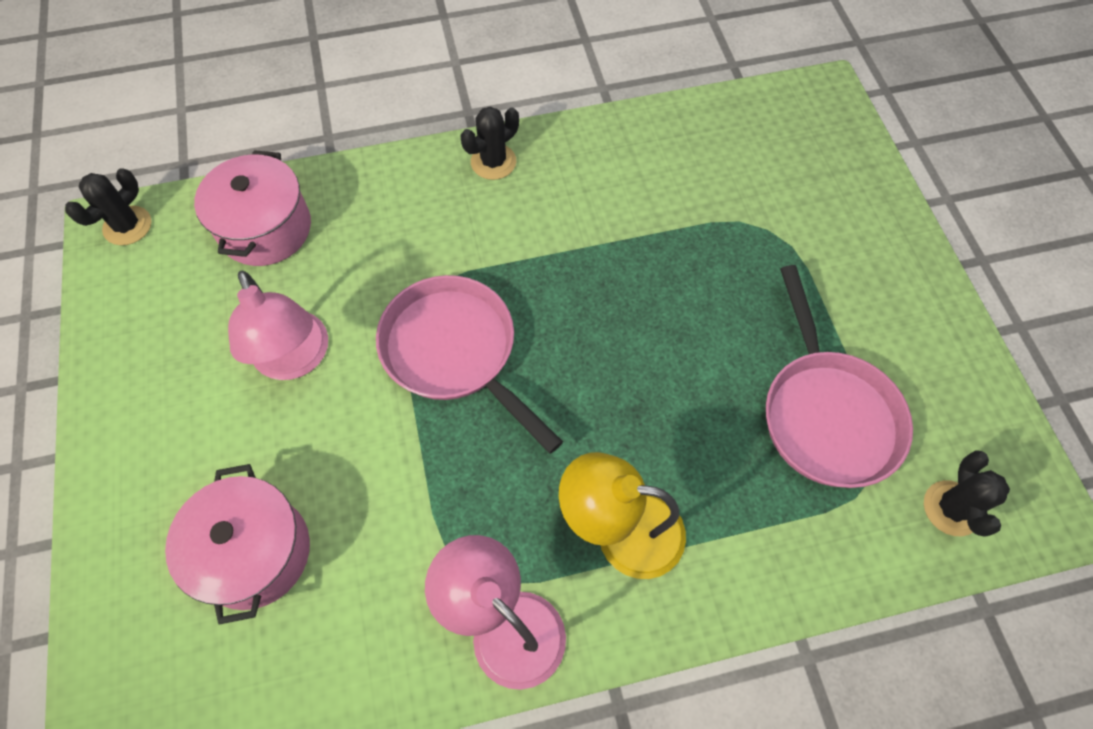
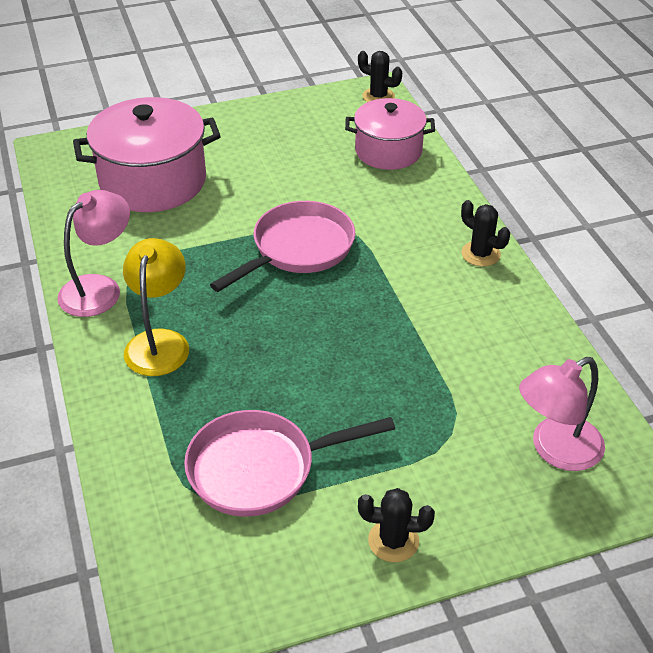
camera: 85 degrees right, 20 degrees down
pink pot [165,464,310,624] -> pink pot [73,97,221,212], size x1.53
pink lamp [228,271,328,380] -> pink lamp moved to [519,357,605,471]
black cactus [924,450,1010,537] -> black cactus moved to [358,488,435,562]

